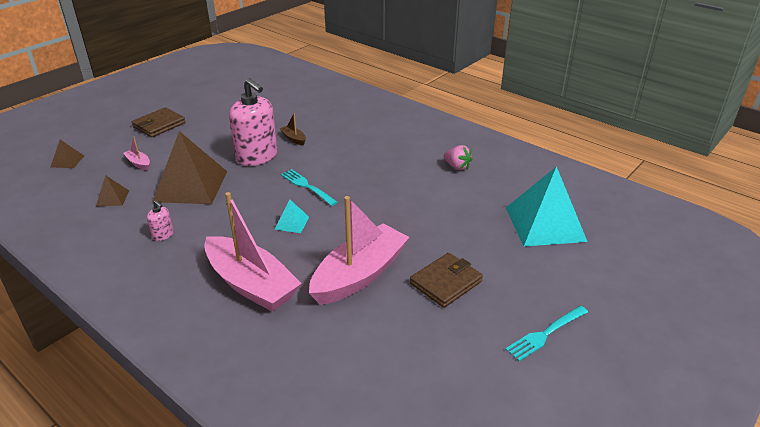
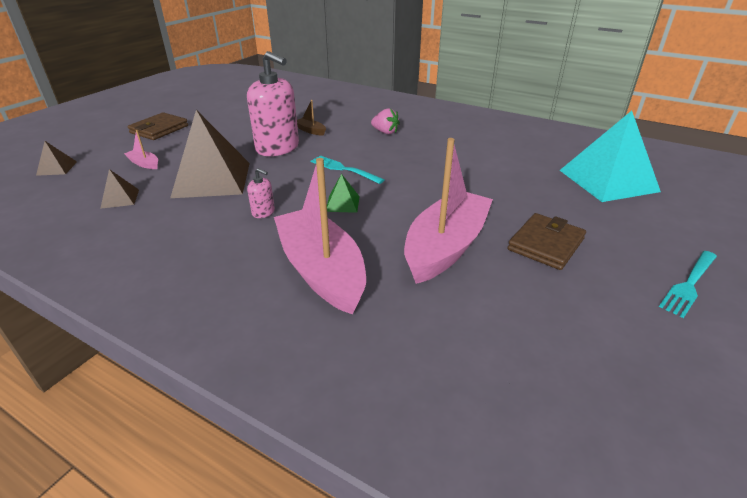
camera: 10 degrees left, 0 degrees up
pink soap dispenser [147,200,174,241] -> pink soap dispenser moved to [247,168,275,218]
pink boat [204,192,302,312] -> pink boat turned 150 degrees counterclockwise [274,158,366,314]
turquoise pyramid [275,199,309,233] -> green pyramid [327,174,360,213]
pink strawberry [444,145,472,170] -> pink strawberry moved to [371,108,400,134]

